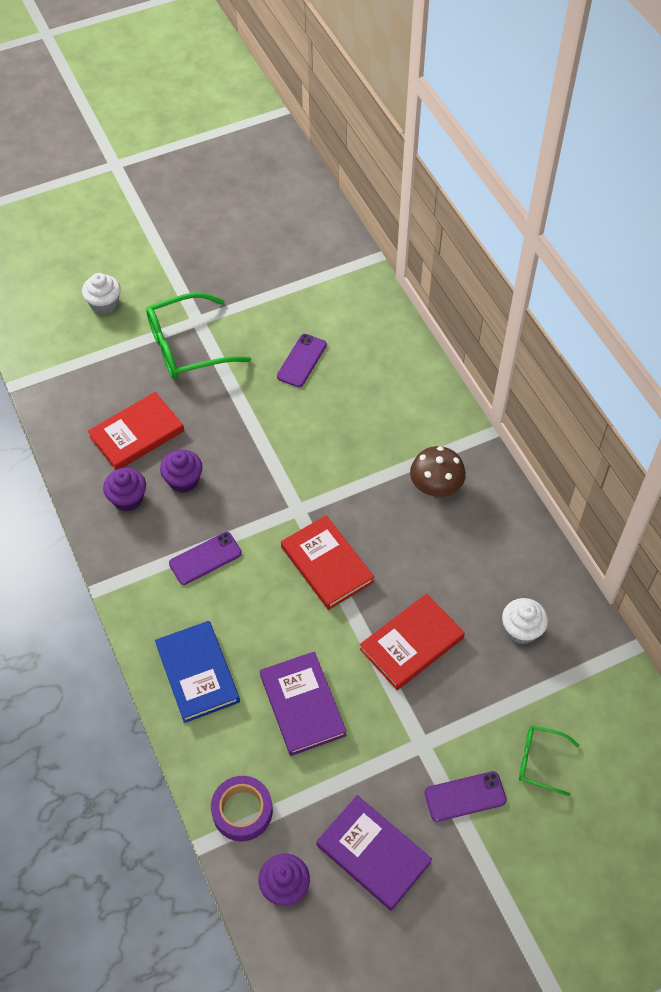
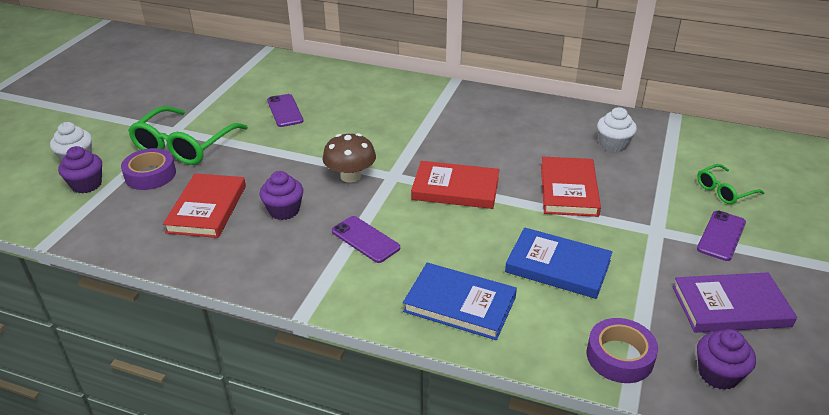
camera: 45 degrees left, 20 degrees down
purple cupcake [103,468,146,512] -> purple cupcake moved to [58,146,102,194]
purple phone [169,532,242,585] -> purple phone turned 60 degrees counterclockwise [332,216,400,263]
purple book [260,651,347,756] -> blue book [505,227,613,299]
brown mushroom [410,446,466,497] -> brown mushroom moved to [322,133,376,183]
none -> purple tape [121,148,176,190]

